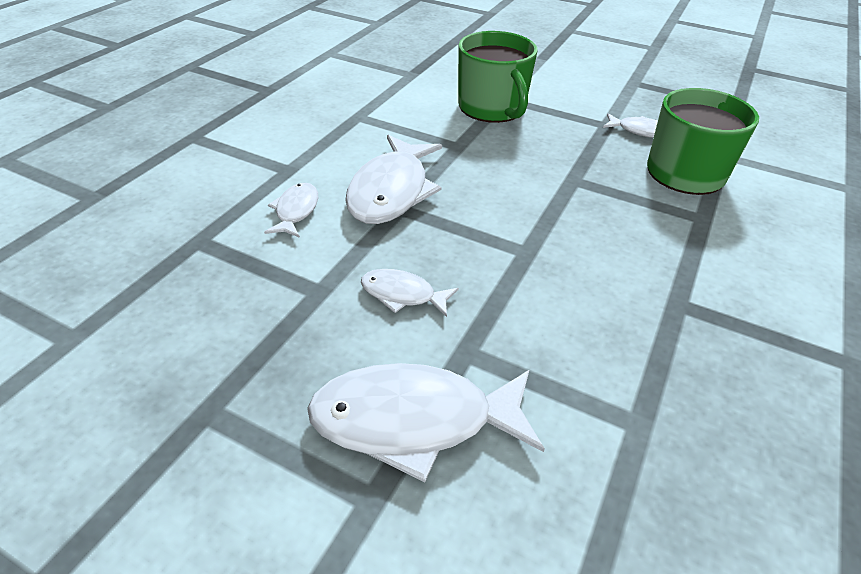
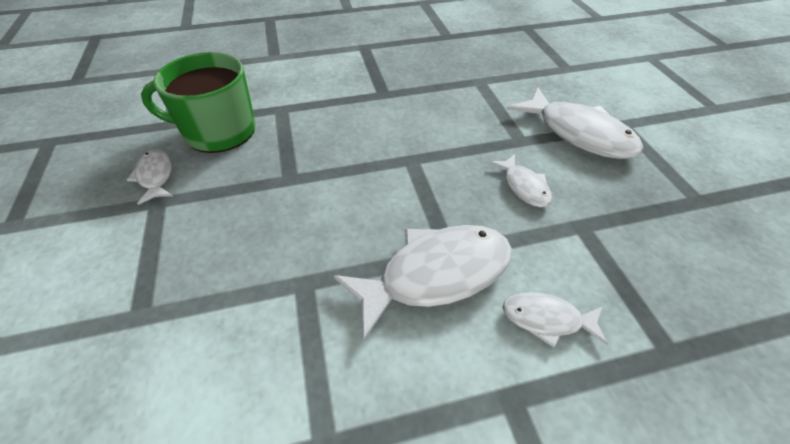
camera: 130 degrees left, 5 degrees up
white fish [264,183,318,238] -> white fish turned 45 degrees clockwise [502,292,608,347]
green mug [458,31,538,123] -> none

